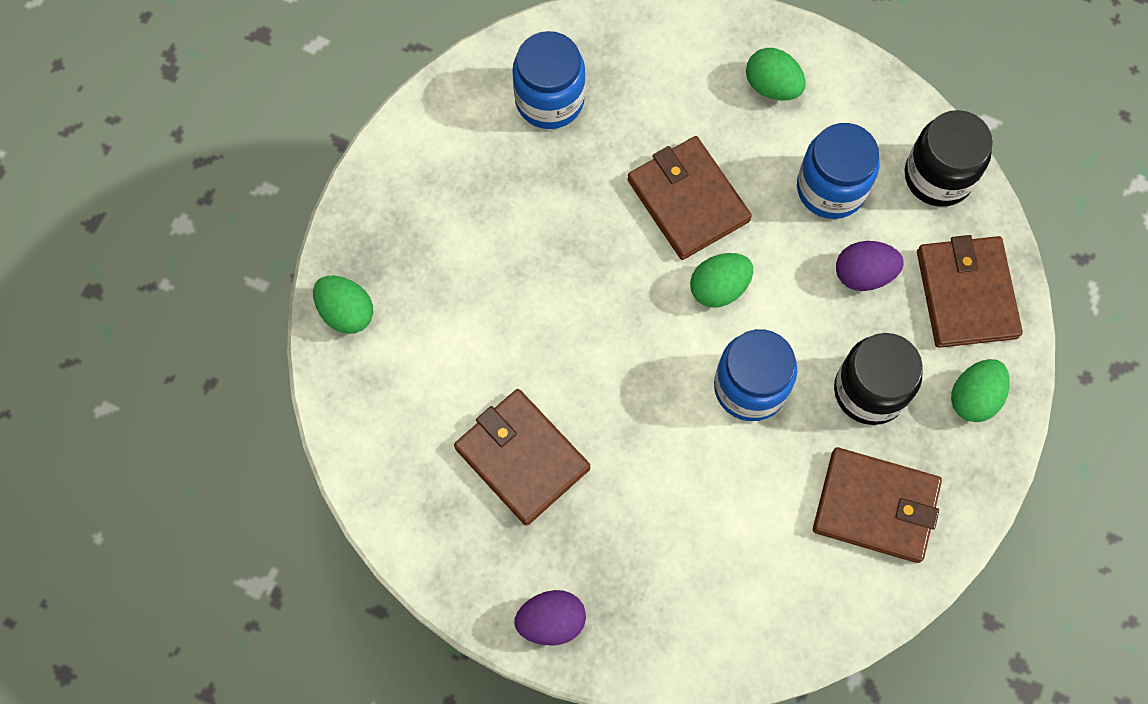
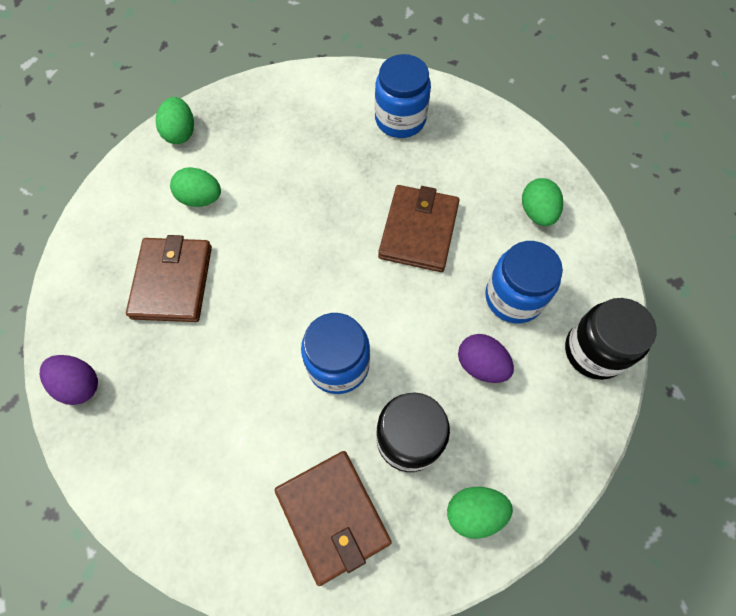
camera: 45 degrees right, 5 degrees down
green egg [690,253,753,308] -> green egg moved to [170,167,221,207]
brown wallet [917,235,1023,348] -> none

